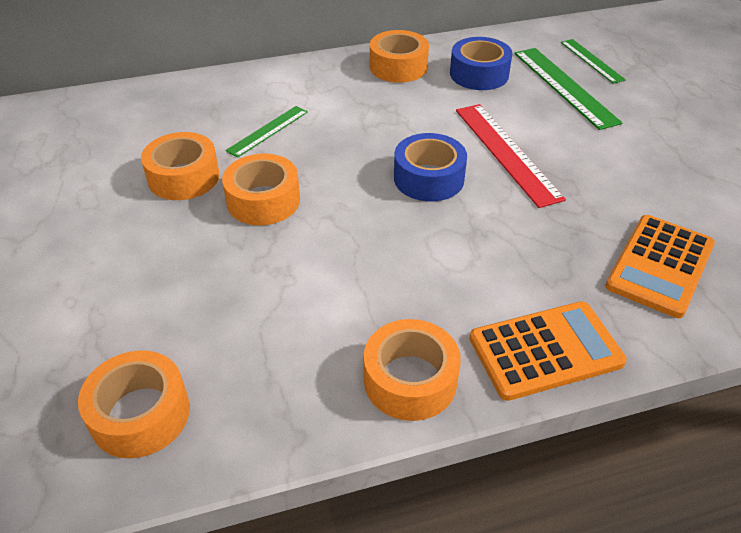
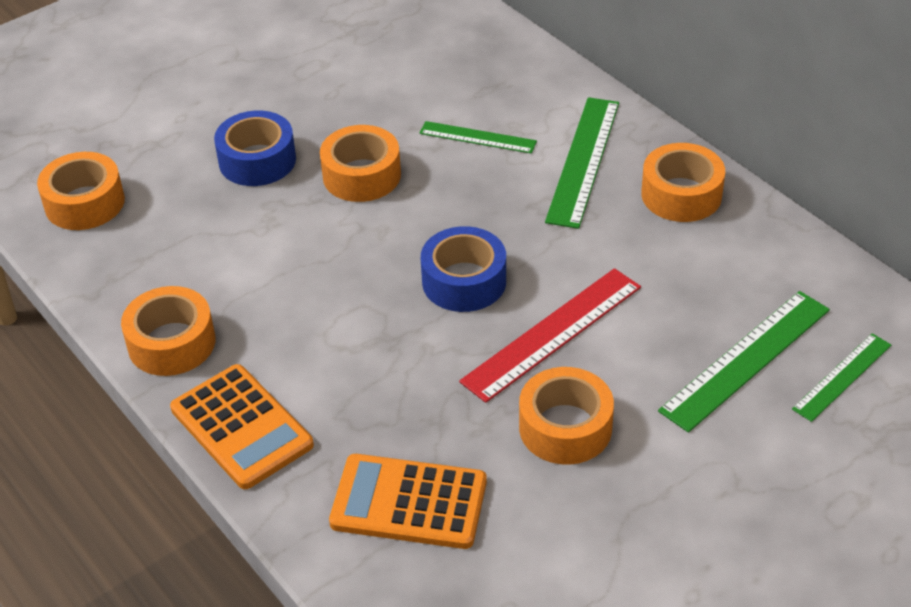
camera: 70 degrees right, 0 degrees up
orange tape [141,132,219,200] -> orange tape moved to [519,367,614,465]
blue tape [450,37,513,90] -> blue tape moved to [214,111,296,186]
none -> green ruler [545,97,619,229]

